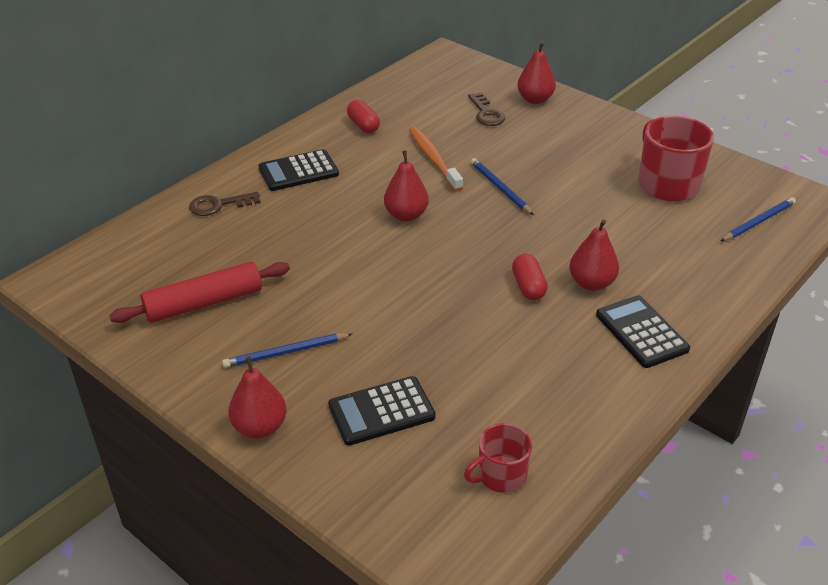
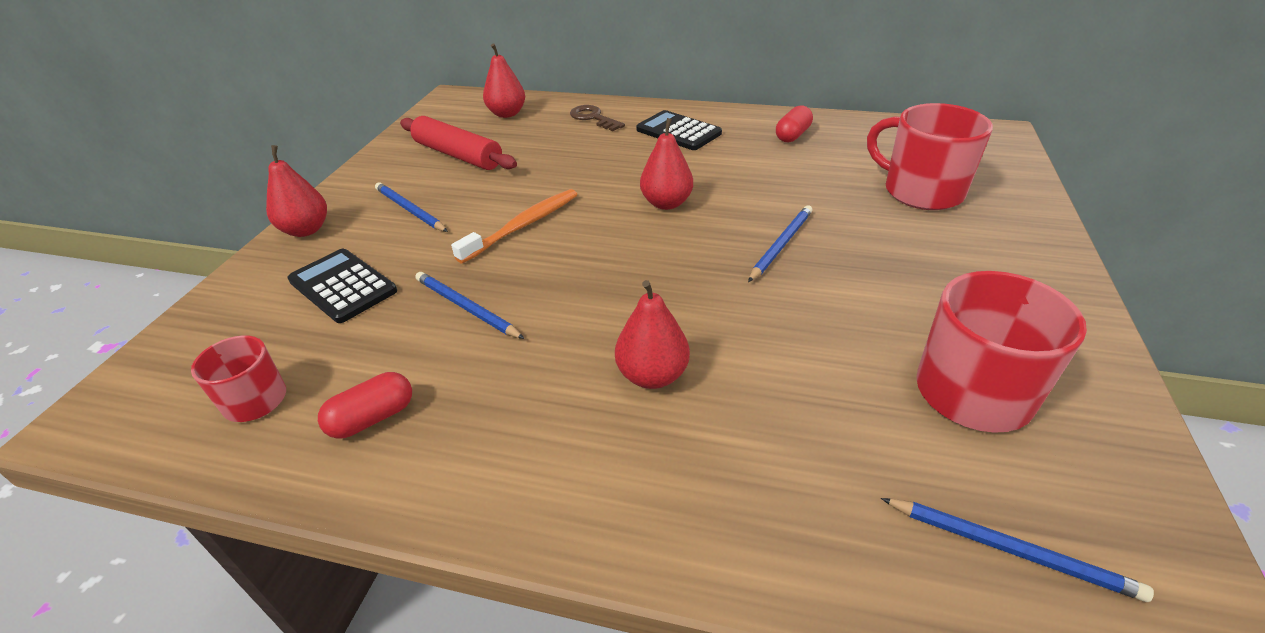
camera: 65 degrees right, 0 degrees up
orange toothbrush [409,127,463,192] -> orange toothbrush moved to [451,189,578,263]
brown key [468,93,505,126] -> red mug [867,103,993,210]
red capsule [512,254,548,300] -> red capsule moved to [318,372,412,439]
red pear [517,42,556,104] -> red pear moved to [483,43,525,118]
black calculator [596,296,690,368] -> none
none -> blue pencil [416,272,525,339]

